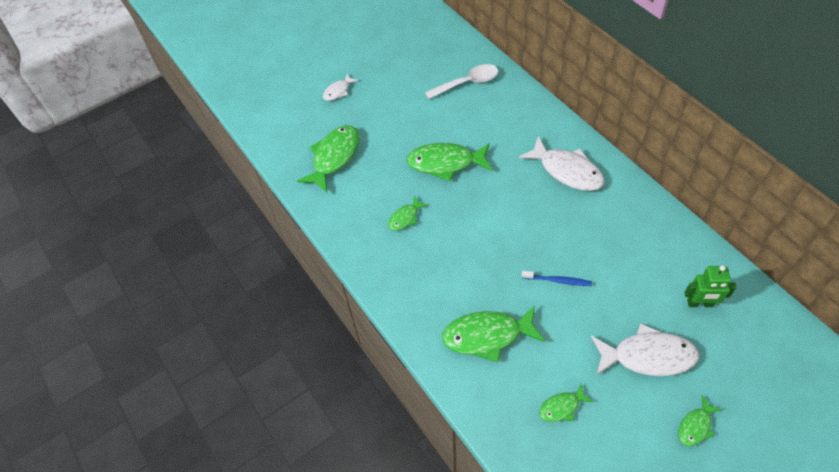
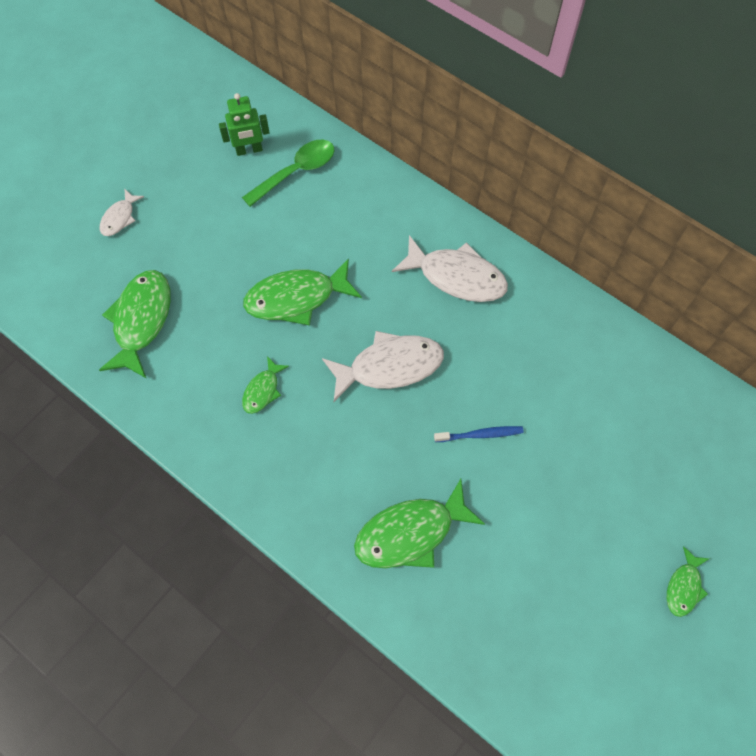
camera: 20 degrees left, 10 degrees up
white spoon [425,64,498,99] -> green spoon [242,140,334,207]
green fish [539,384,593,422] -> none
white fish [591,323,699,376] -> white fish moved to [322,331,444,402]
green robot [684,265,737,307] -> green robot moved to [219,93,270,156]

